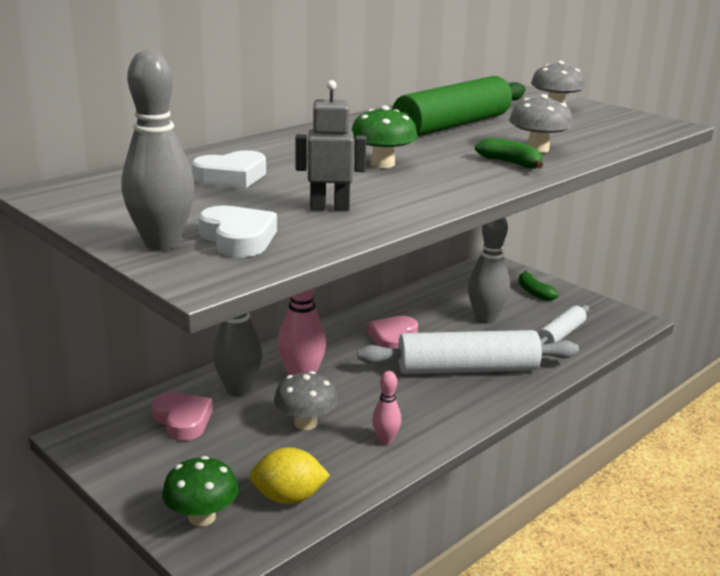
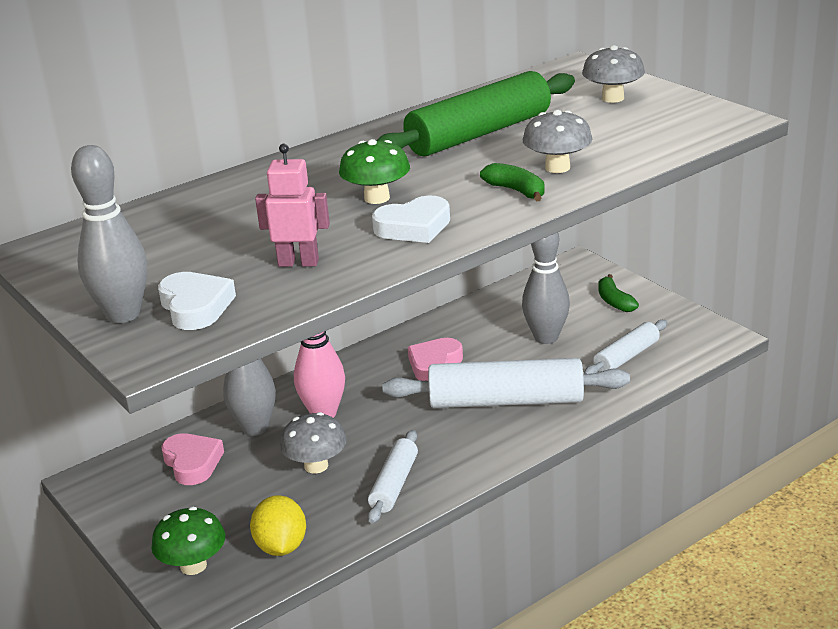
camera: 10 degrees right, 5 degrees up
white heart [192,150,266,188] -> white heart moved to [372,195,450,243]
yellow lemon [249,447,330,504] -> yellow lemon turned 75 degrees clockwise [250,495,306,556]
grey robot [295,80,366,211] -> pink robot [255,144,330,267]
pink bowling pin [372,371,401,444] -> white rolling pin [368,430,418,524]

